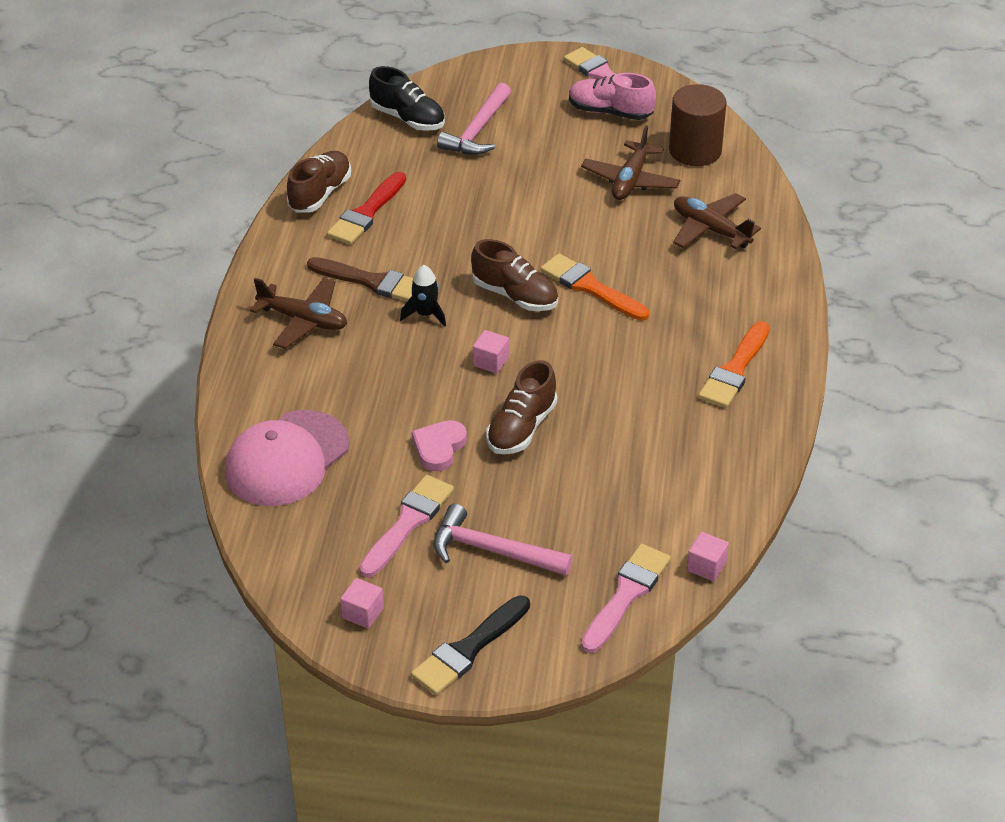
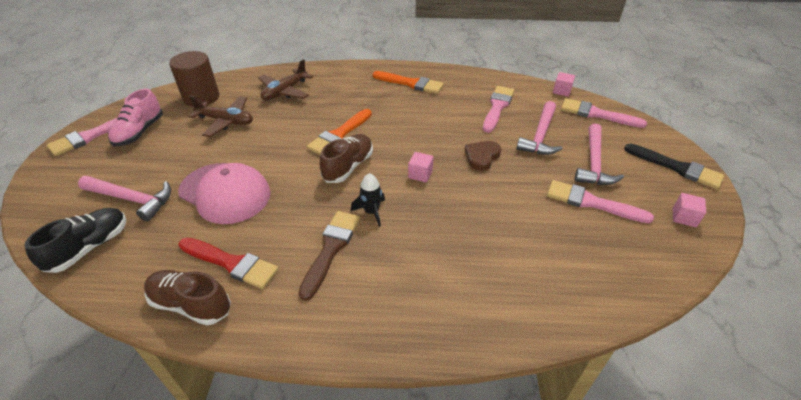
camera: 95 degrees left, 0 degrees up
pink cap [225,410,349,506] -> pink cap moved to [178,163,271,224]
brown plane [250,278,347,349] -> none
pink heart [412,420,467,471] -> none
brown shoe [486,360,557,454] -> brown heart [465,141,501,171]
none -> pink brush [483,86,514,133]
none -> pink hammer [516,101,562,155]

